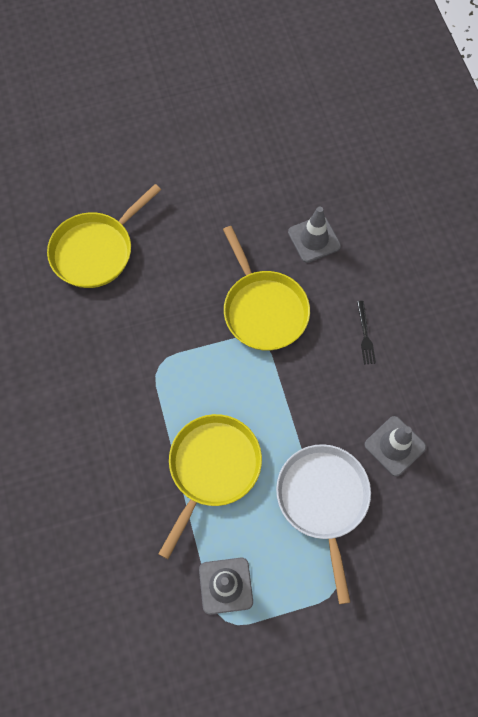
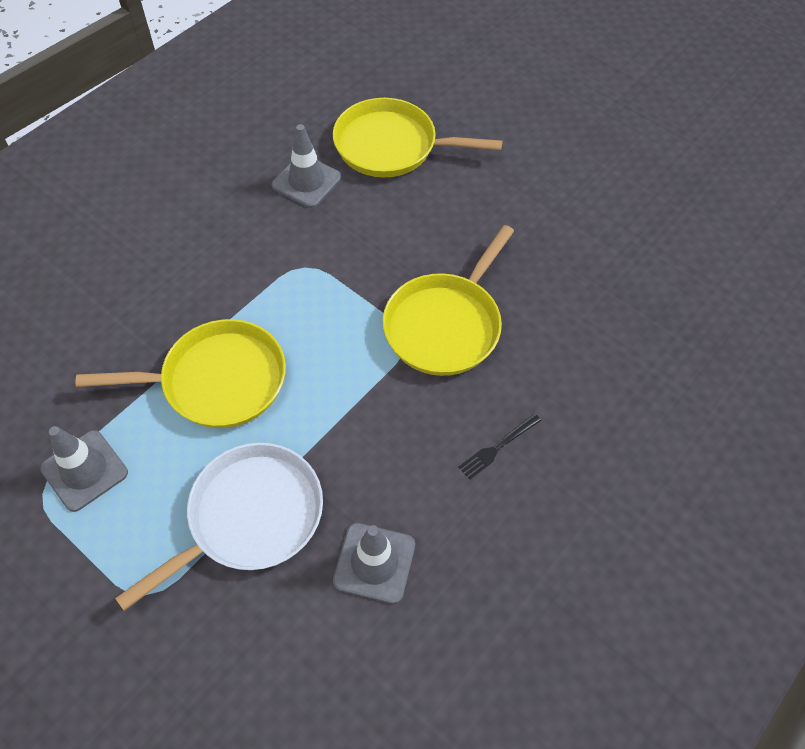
camera: 55 degrees right, 10 degrees down
grey traffic cone [288,206,341,263] -> grey traffic cone moved to [272,124,342,208]

